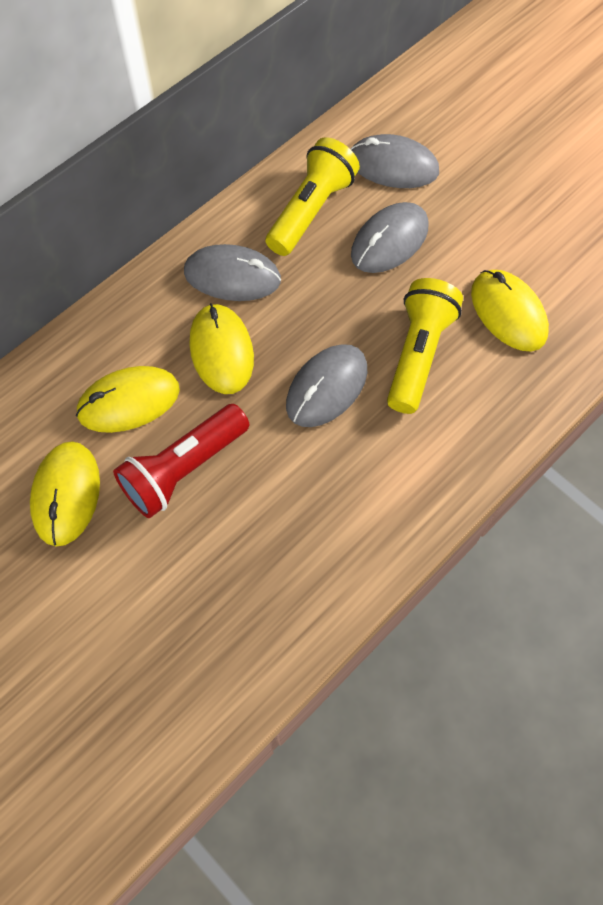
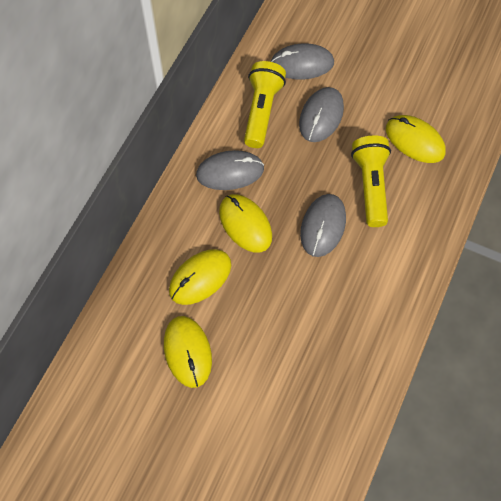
camera: 20 degrees left, 0 degrees up
red flashlight [113,404,249,518] -> none

